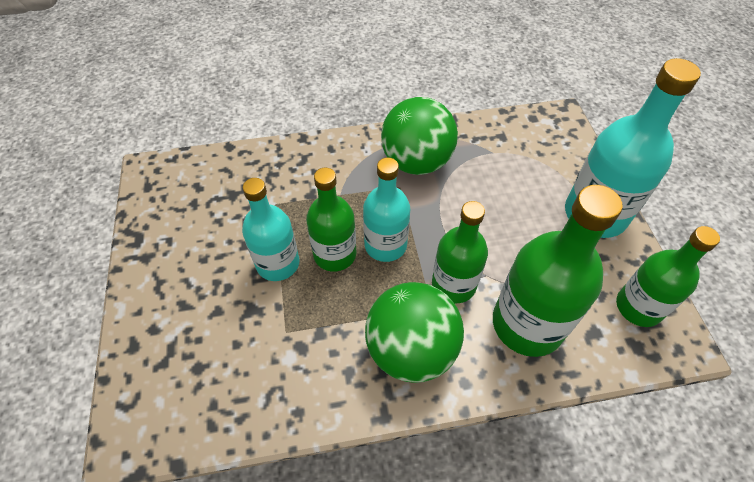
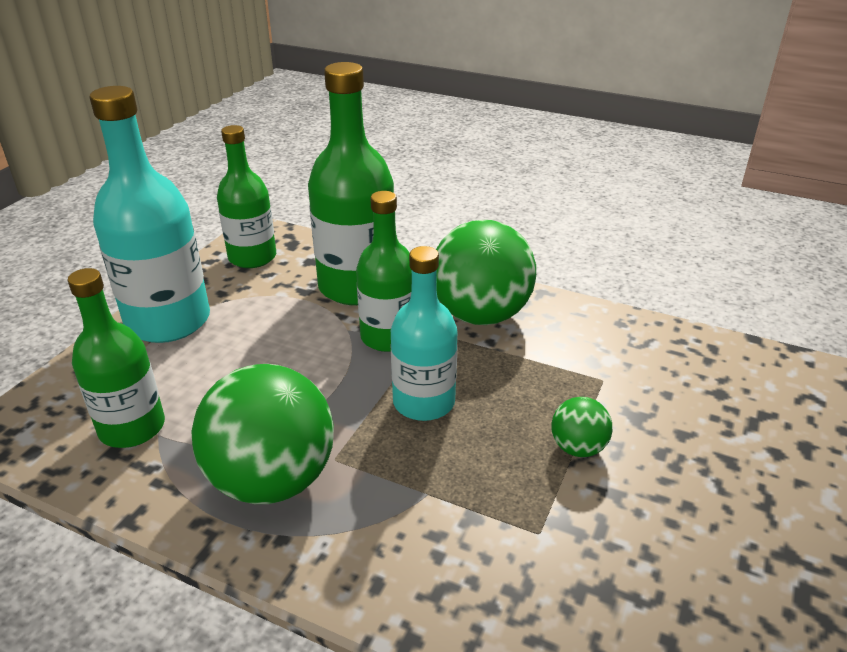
camera: 145 degrees left, 20 degrees down
turquoise bottle [242,178,299,281] -> green ball [551,397,612,457]
green bottle [306,167,356,271] -> green bottle moved to [68,268,165,448]

